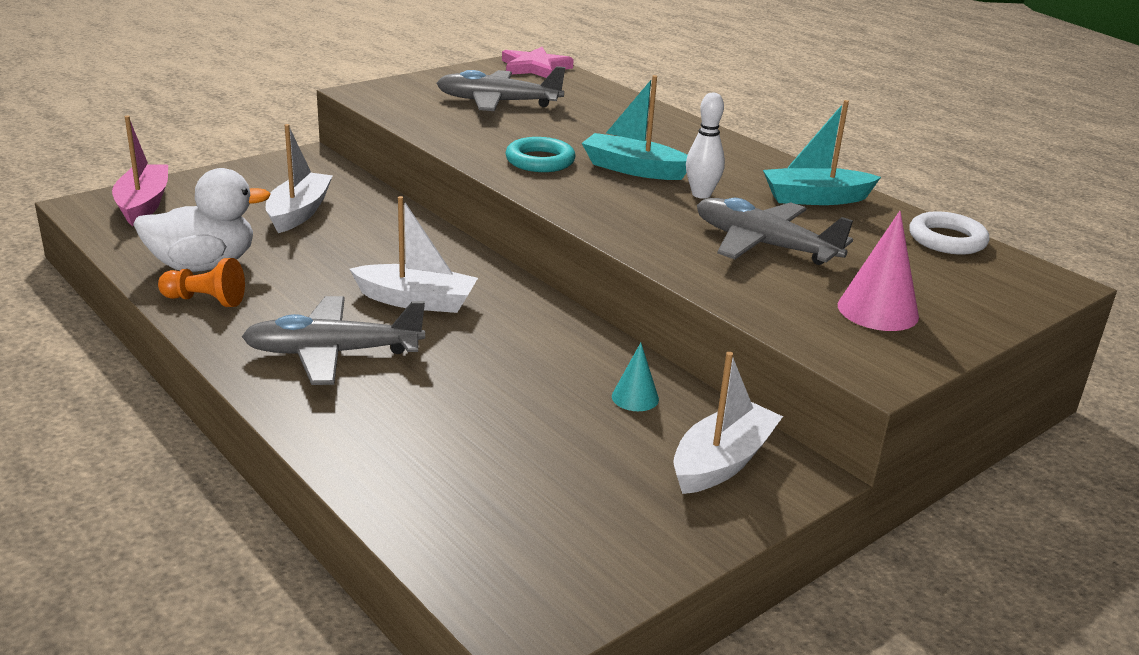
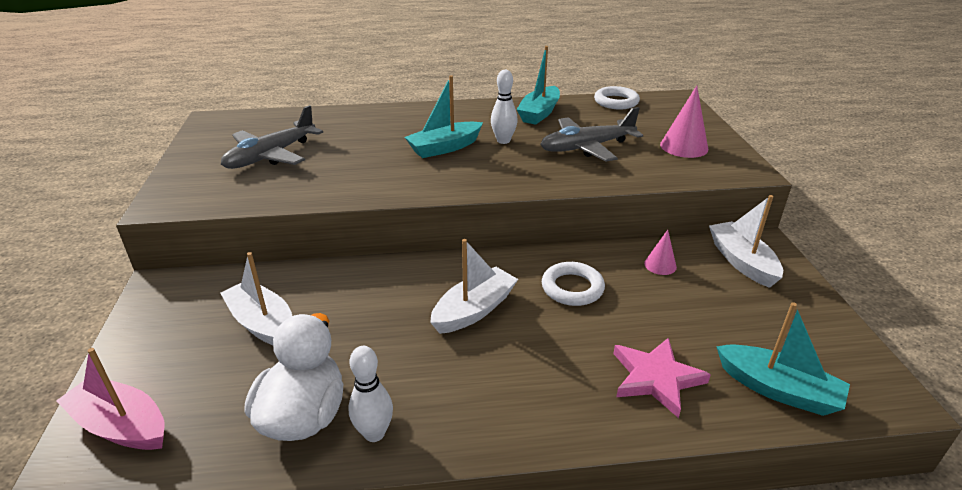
camera: 55 degrees left, 5 degrees up
orange pawn [158,258,245,307] -> white bowling pin [348,346,393,442]
grey plane [242,296,425,385] -> none
pink star [502,47,574,78] -> pink star moved to [613,338,711,418]
turquoise ring [505,137,575,172] -> none
turquoise cone [612,343,659,411] -> pink cone [644,230,677,275]
none -> white ring [542,262,605,306]
none -> turquoise boat [716,302,850,416]

